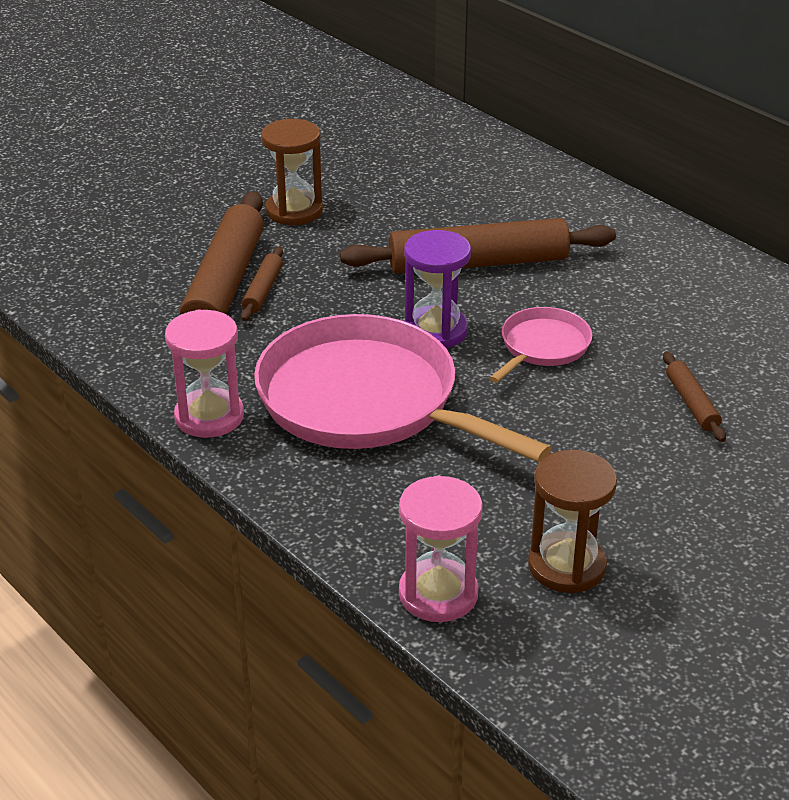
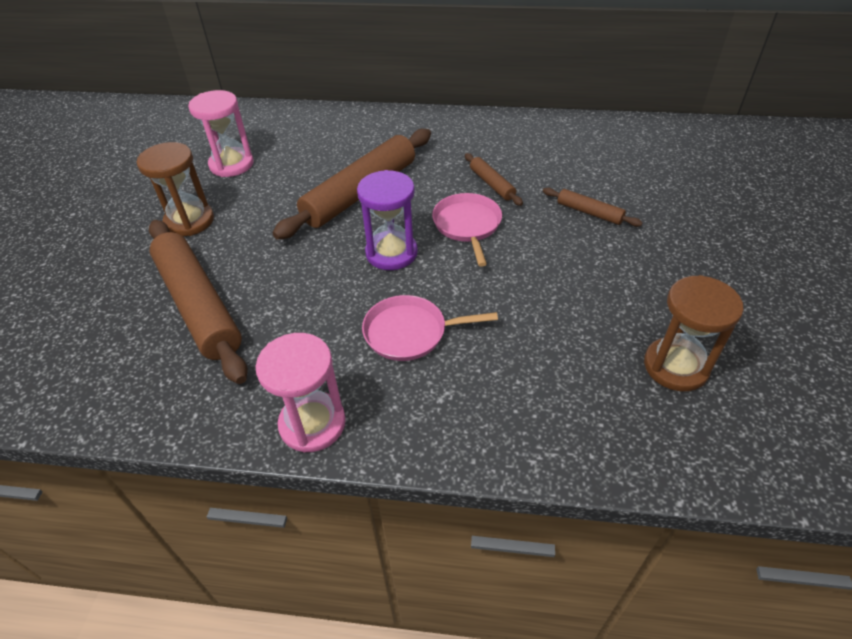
camera: 40 degrees left, 10 degrees up
brown rolling pin [241,247,283,321] -> brown rolling pin moved to [465,153,523,206]
pink pan [254,314,552,462] -> pink pan [362,295,498,361], size x0.48
pink hourglass [399,476,483,622] -> pink hourglass moved to [188,90,254,177]

